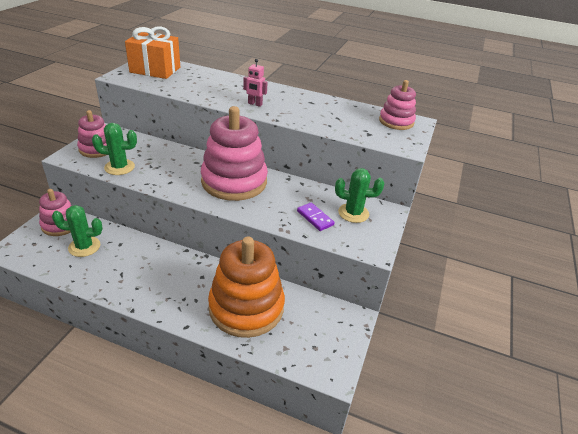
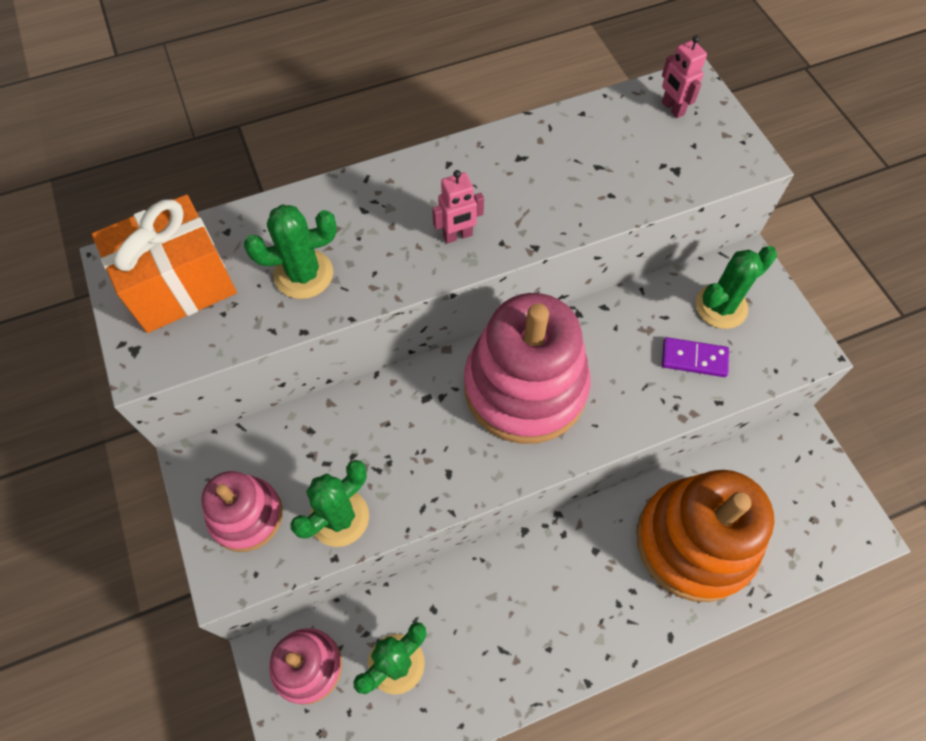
camera: 40 degrees left, 25 degrees up
pink stacking toy [379,80,416,130] -> pink robot [662,36,707,118]
none -> green cactus [244,204,337,299]

